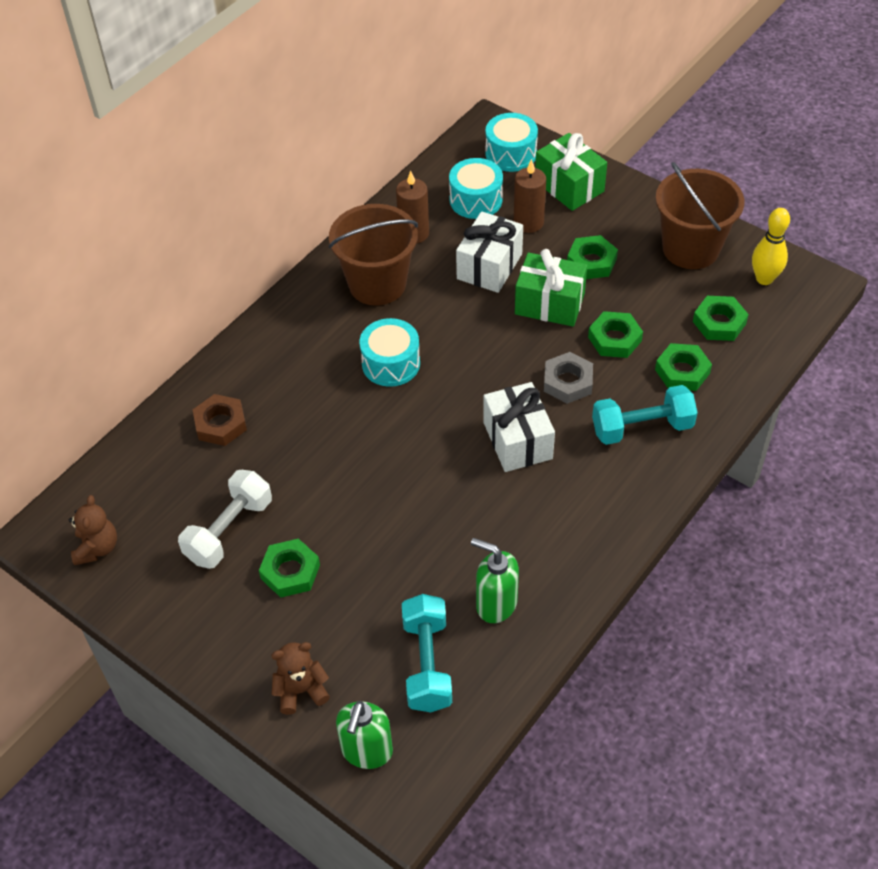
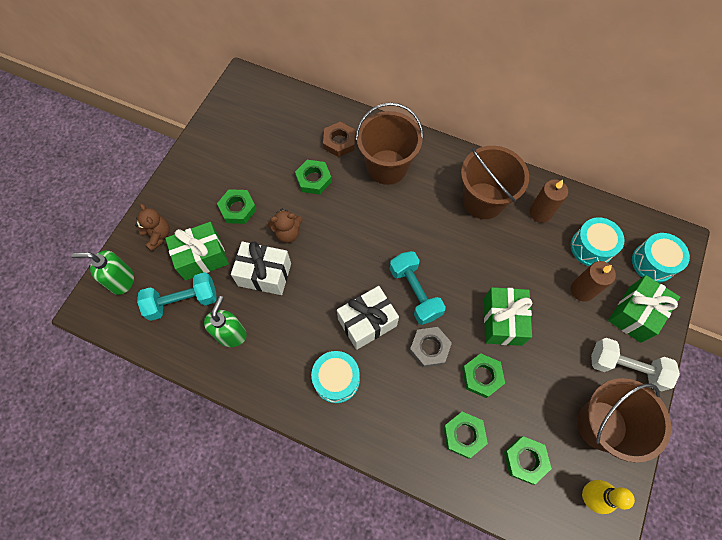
camera: 75 degrees right, 15 degrees up
brown teddy bear [69,495,117,565] -> brown teddy bear moved to [267,209,303,243]
white dumbbell [178,470,272,569] -> white dumbbell moved to [591,338,680,391]
turquoise drum [360,318,420,387] -> turquoise drum moved to [311,351,360,403]
white gift [456,211,523,293] -> white gift moved to [231,241,291,295]
green nut [567,235,618,279] -> green nut moved to [295,160,332,195]
turquoise dumbbell [592,385,698,445] -> turquoise dumbbell moved to [390,251,446,325]
none -> green gift [165,222,229,281]
none -> brown bucket [356,103,424,185]

